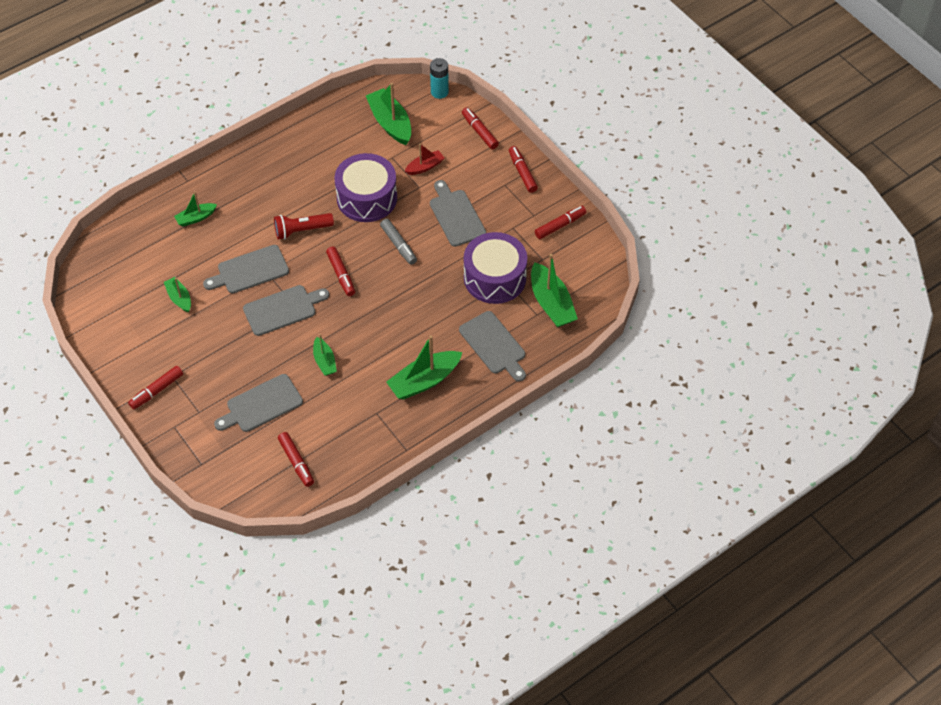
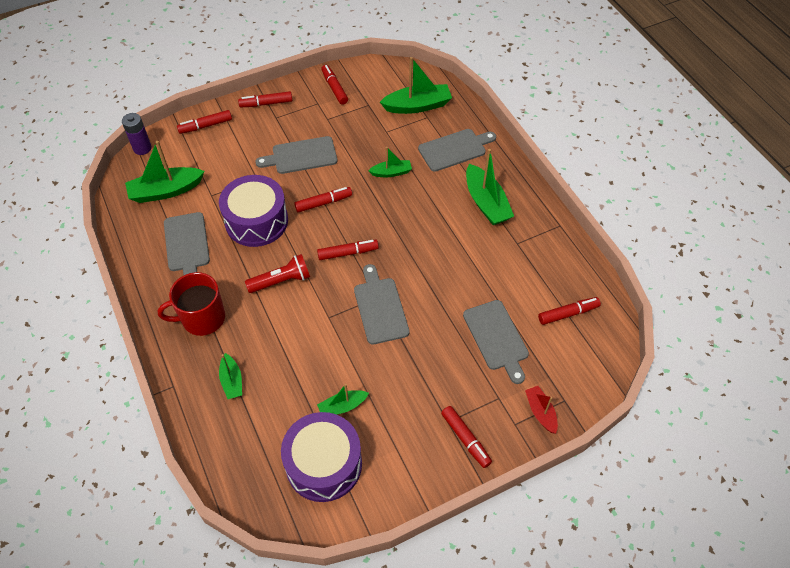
camera: 80 degrees left, 0 degrees up
grey cutting board [203,245,289,293] -> grey cutting board moved to [164,212,210,275]
red flashlight [274,213,334,240] -> red flashlight turned 105 degrees counterclockwise [245,254,310,293]
green boat [313,334,337,376] -> green boat moved to [368,147,412,177]
grey marker [380,219,417,265] -> red marker [294,187,352,213]
red boat [405,144,444,175] -> red boat moved to [525,386,558,434]
turquoise battery [430,58,449,99] -> purple battery [122,113,152,155]
purple drum [464,232,527,304] -> purple drum moved to [281,412,362,502]
none -> red mug [157,272,225,336]

